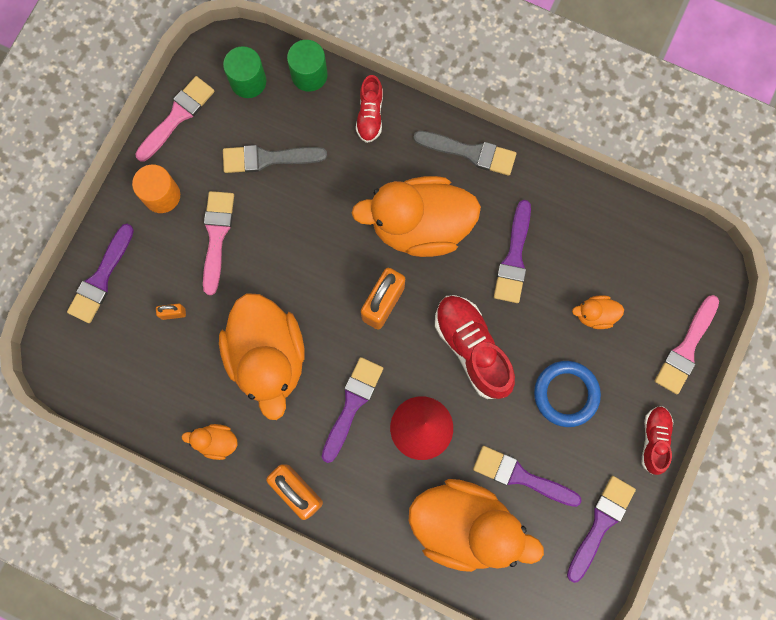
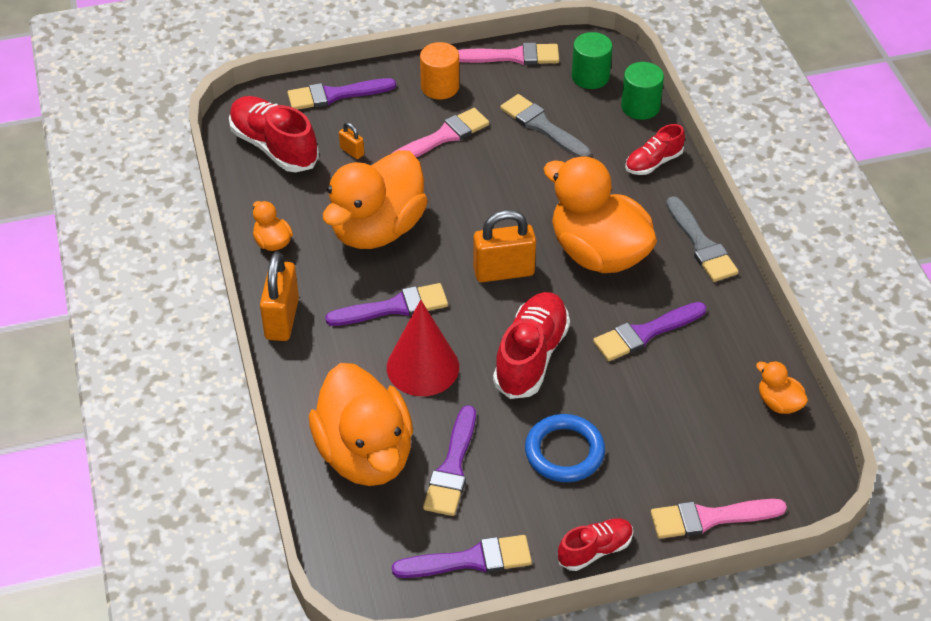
camera: 50 degrees right, 30 degrees down
purple brush [473,446,582,507] -> purple brush turned 150 degrees counterclockwise [423,405,476,516]
orange duck [572,295,624,329] -> orange duck moved to [756,361,808,414]
none -> red shoe [229,96,319,172]

